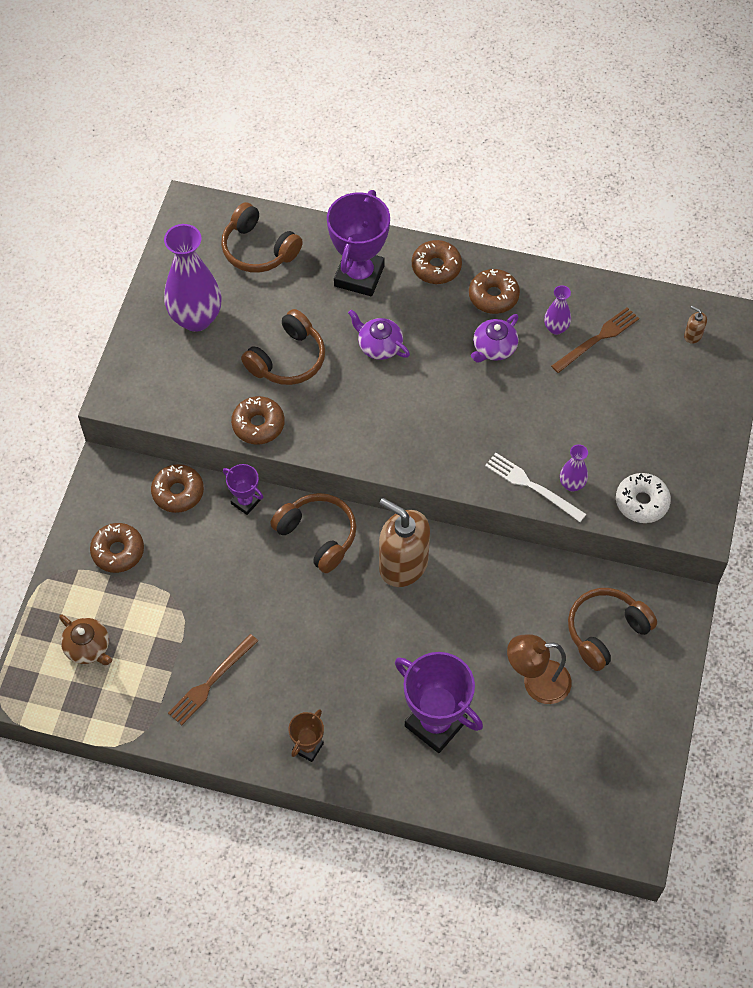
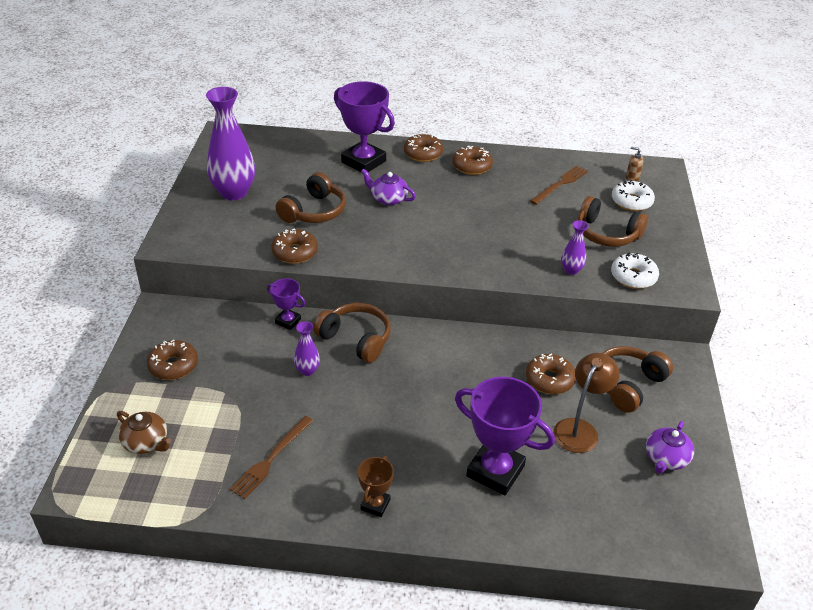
camera: 10 degrees left, 20 degrees down
brown donut [151,464,204,513] -> brown donut moved to [526,354,576,394]
brown headphones [221,202,303,273] -> brown headphones moved to [577,196,648,247]
purple trophy [327,190,390,296] -> purple trophy turned 60 degrees counterclockwise [334,81,395,172]
brown soap dispenser [379,498,430,587] -> none
purple teapot [471,314,519,363] -> purple teapot moved to [646,421,694,474]
white fork [485,453,586,522] -> none
brown lamp [507,635,572,704] -> brown lamp turned 135 degrees clockwise [553,353,620,453]
purple vase [544,285,571,335] -> purple vase moved to [294,321,320,376]
none -> white donut [612,180,655,211]

